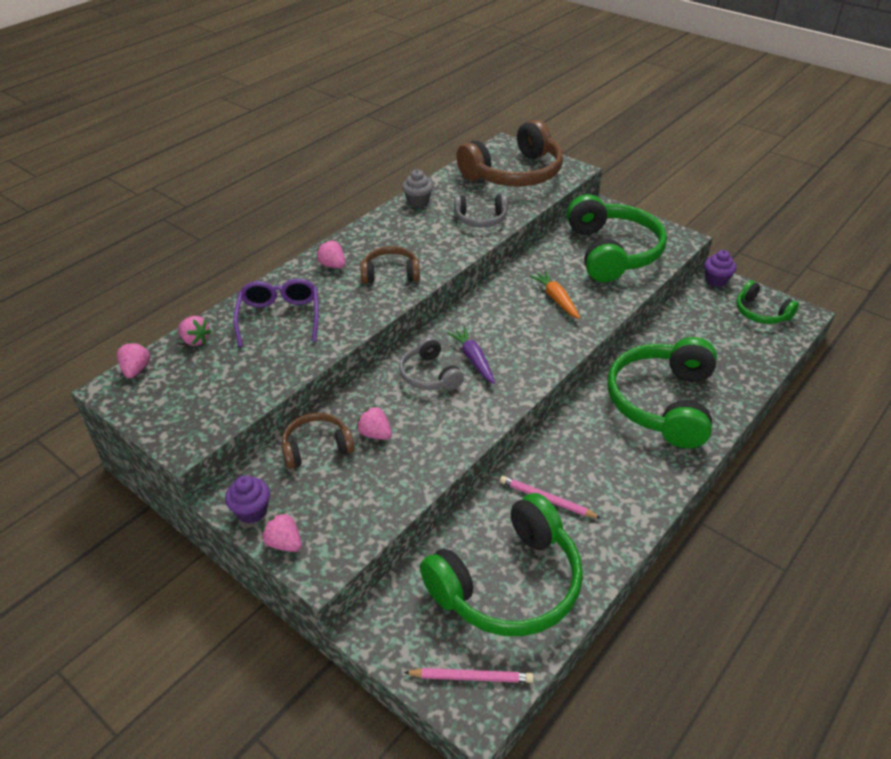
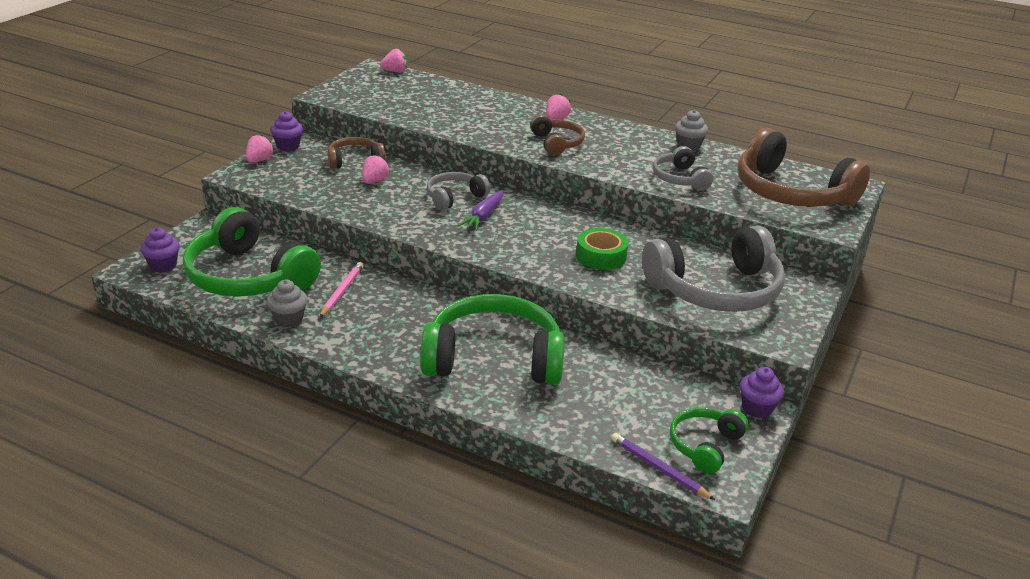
camera: 75 degrees right, 10 degrees down
pink strawberry [178,316,211,346] -> none
purple glasses [233,279,319,347] -> none
brown headphones [282,413,355,469] -> brown headphones turned 75 degrees counterclockwise [327,137,386,169]
pink pencil [404,668,534,683] -> purple cupcake [140,228,180,273]
purple carrot [447,327,495,384] -> purple carrot turned 150 degrees clockwise [458,190,503,231]
orange carrot [530,271,580,319] -> green tape [576,228,628,270]
green headphones [567,194,667,282] -> grey headphones [642,225,785,312]
none -> grey cupcake [267,280,308,328]
none -> purple pencil [611,433,715,500]

